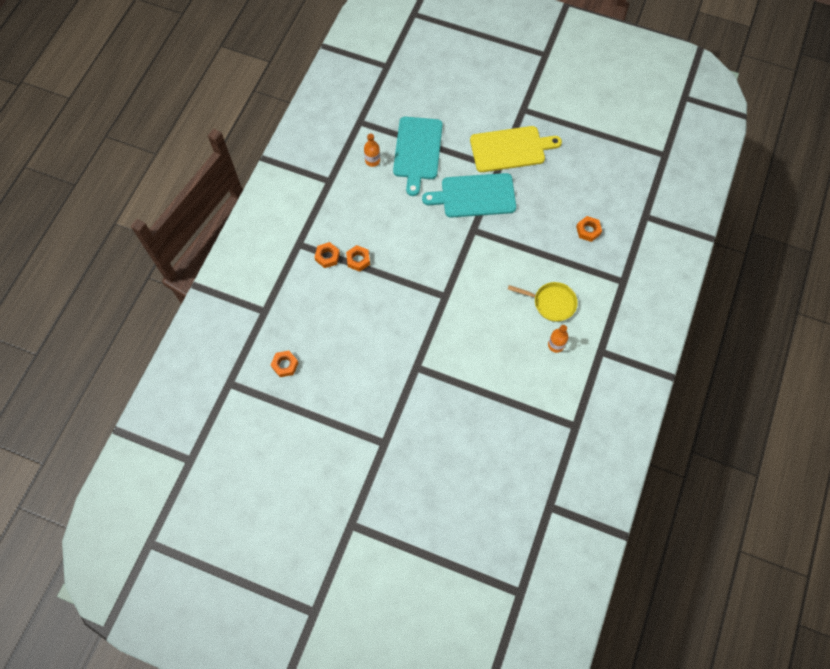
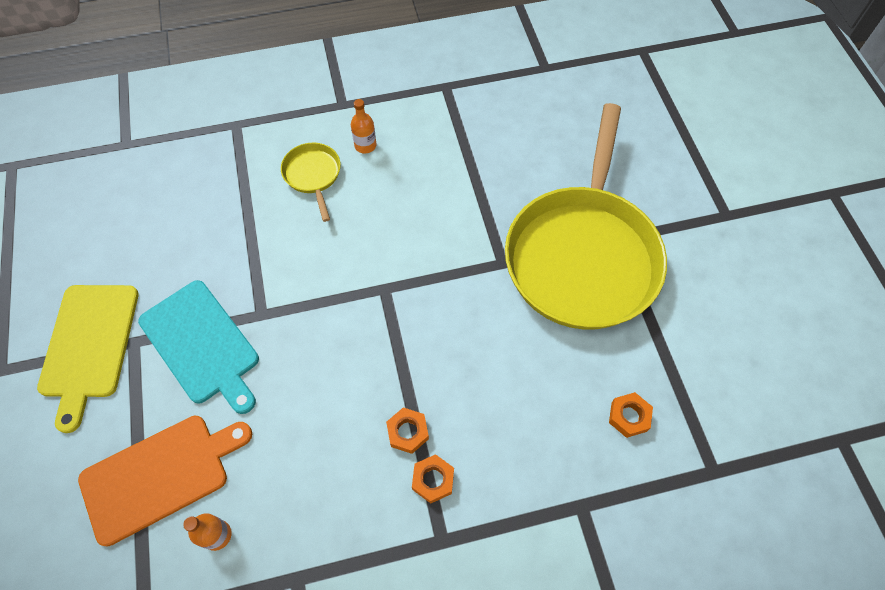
camera: 125 degrees left, 5 degrees down
turquoise cutting board [393,117,443,196] -> orange cutting board [78,416,252,546]
yellow cutting board [470,126,562,172] -> yellow cutting board turned 135 degrees counterclockwise [37,285,139,433]
orange nut [576,216,602,242] -> none
none -> yellow pan [505,103,667,330]

